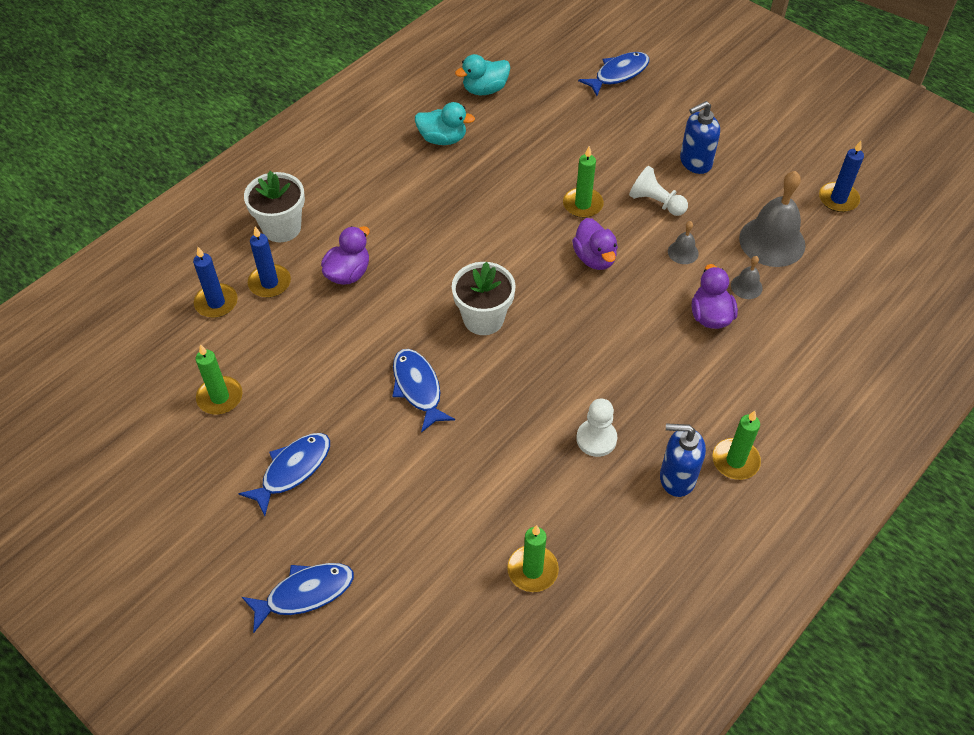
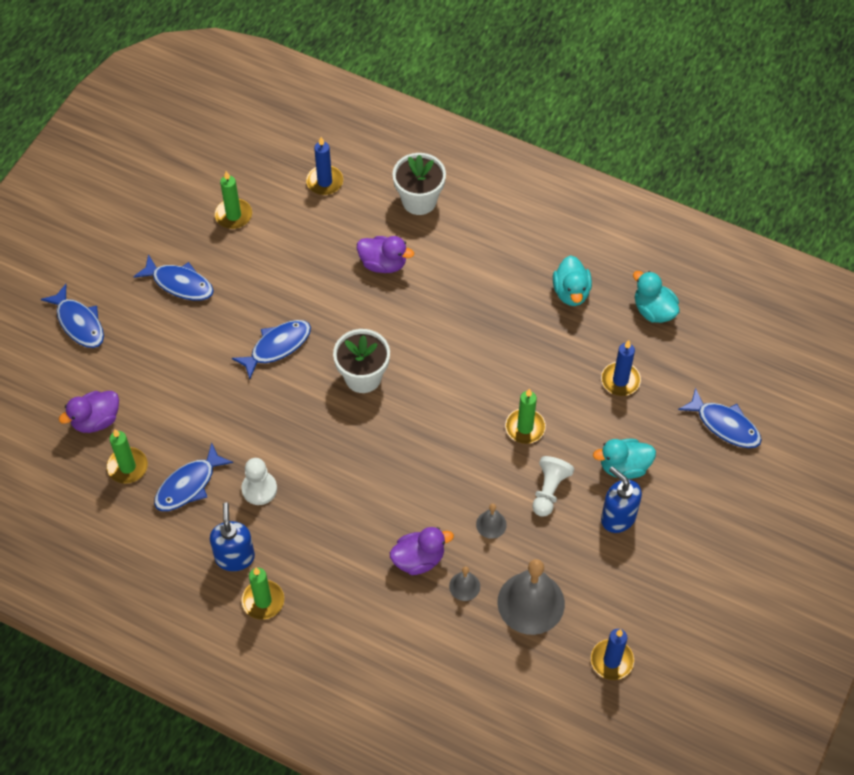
camera: 75 degrees right, 5 degrees up
blue candle [248,227,291,298] -> blue candle moved to [601,340,641,396]
purple duck [572,218,618,270] -> purple duck moved to [59,391,119,433]
none -> blue fish [154,443,233,511]
none -> turquoise duck [593,439,656,479]

